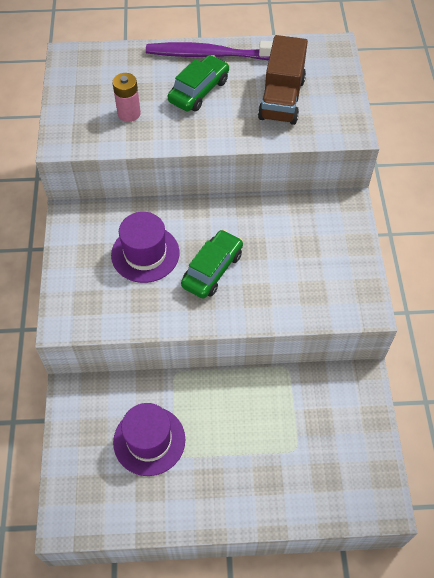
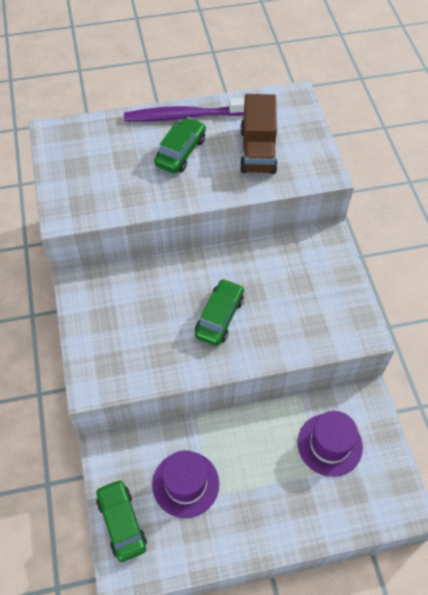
camera: 10 degrees left, 0 degrees up
purple hat [111,212,180,283] -> purple hat moved to [298,411,363,477]
pink battery [112,73,141,122] -> none
none -> green car [96,479,147,562]

